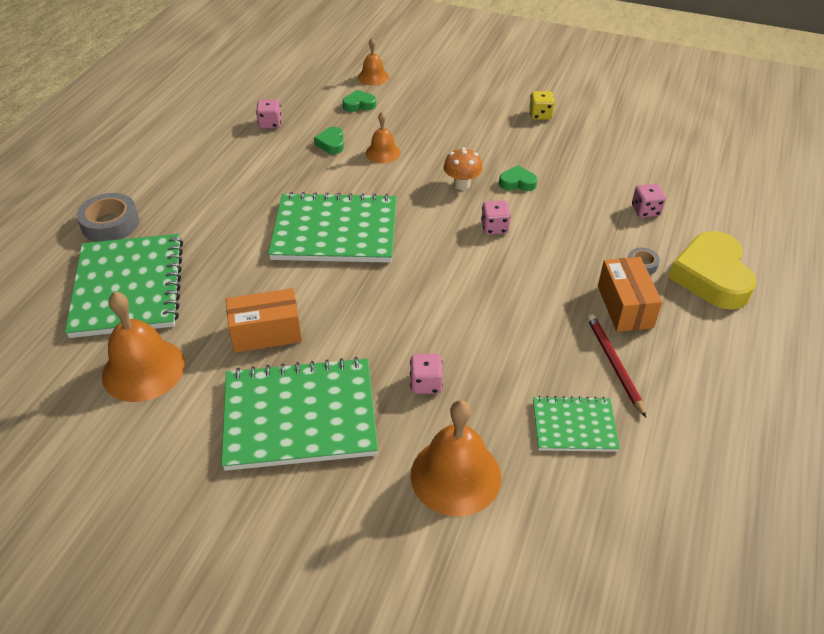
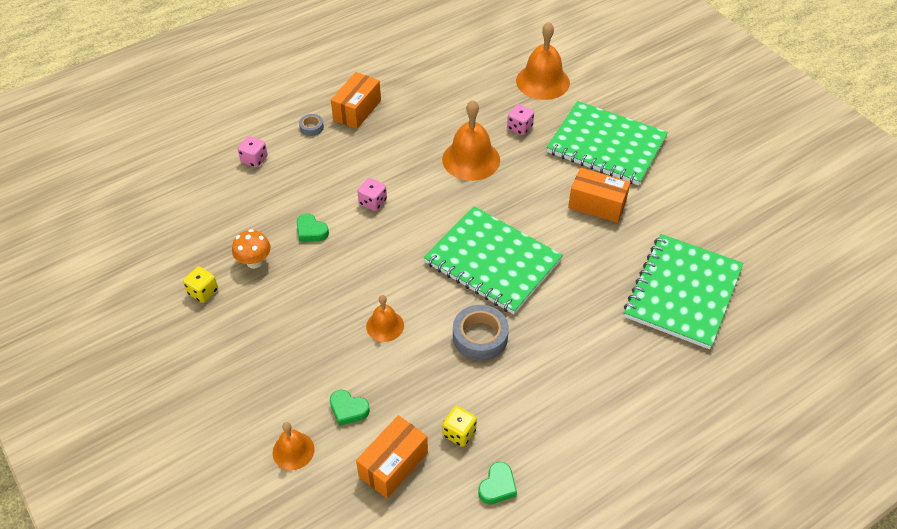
camera: 145 degrees left, 5 degrees up
grey tape [77,193,139,242] -> grey tape moved to [453,305,509,361]
orange bell [102,291,185,402] -> orange bell moved to [442,100,500,181]
pink dice [256,99,282,129] -> yellow dice [442,406,477,447]
green heart [314,127,344,154] -> green heart moved to [478,462,517,504]
orange mushroom [444,147,483,190] -> orange mushroom moved to [232,229,271,269]
green notebook [533,396,620,452] -> none
red pencil [587,314,646,418] -> none
yellow heart [668,231,757,310] -> none
none -> orange box [356,415,428,498]

